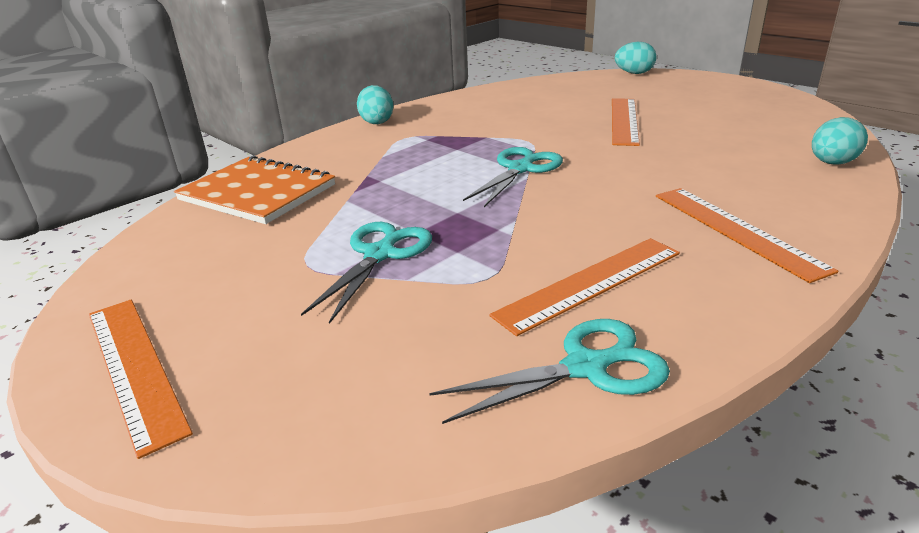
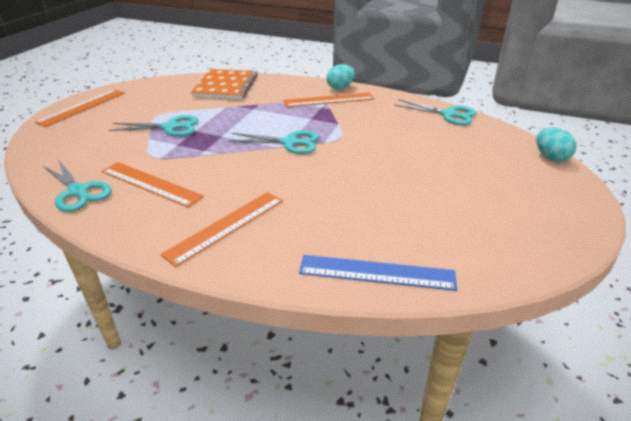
camera: 65 degrees right, 5 degrees up
orange ruler [612,98,640,146] -> orange ruler moved to [284,92,374,107]
turquoise egg [812,117,868,165] -> blue ruler [299,255,457,291]
none -> turquoise scissors [394,99,477,125]

